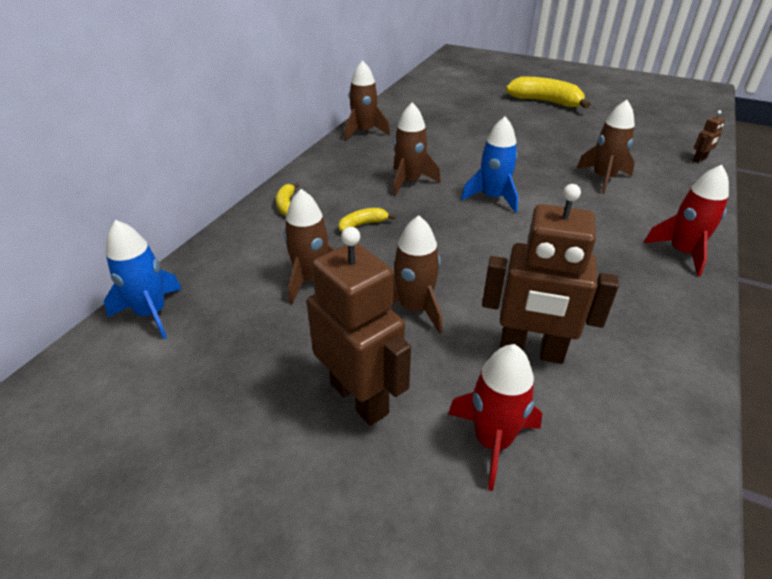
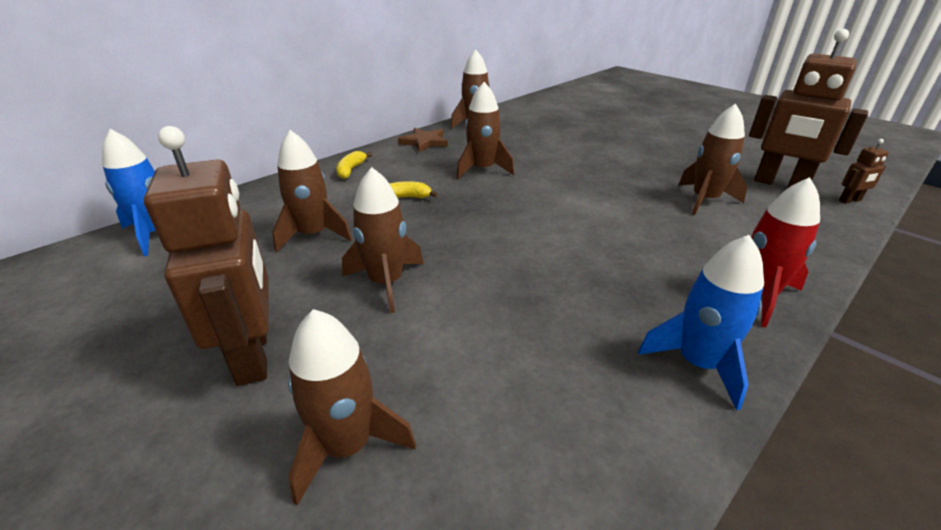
camera: 20 degrees right, 5 degrees down
red rocket [448,344,542,491] -> brown rocket [288,309,416,505]
blue rocket [461,116,519,213] -> blue rocket moved to [638,235,764,410]
brown robot [482,184,619,364] -> brown robot moved to [749,29,868,188]
yellow banana [505,77,591,109] -> none
none -> brown star [398,128,448,152]

